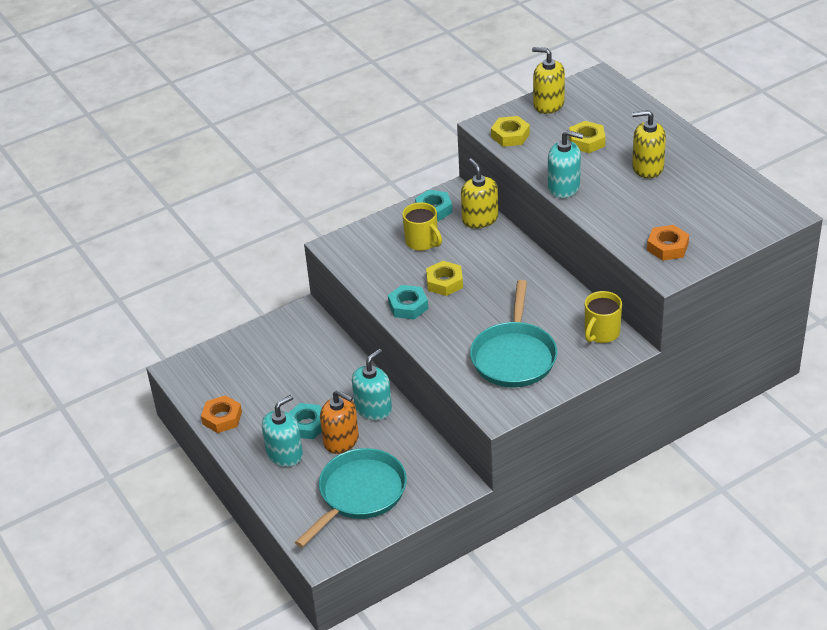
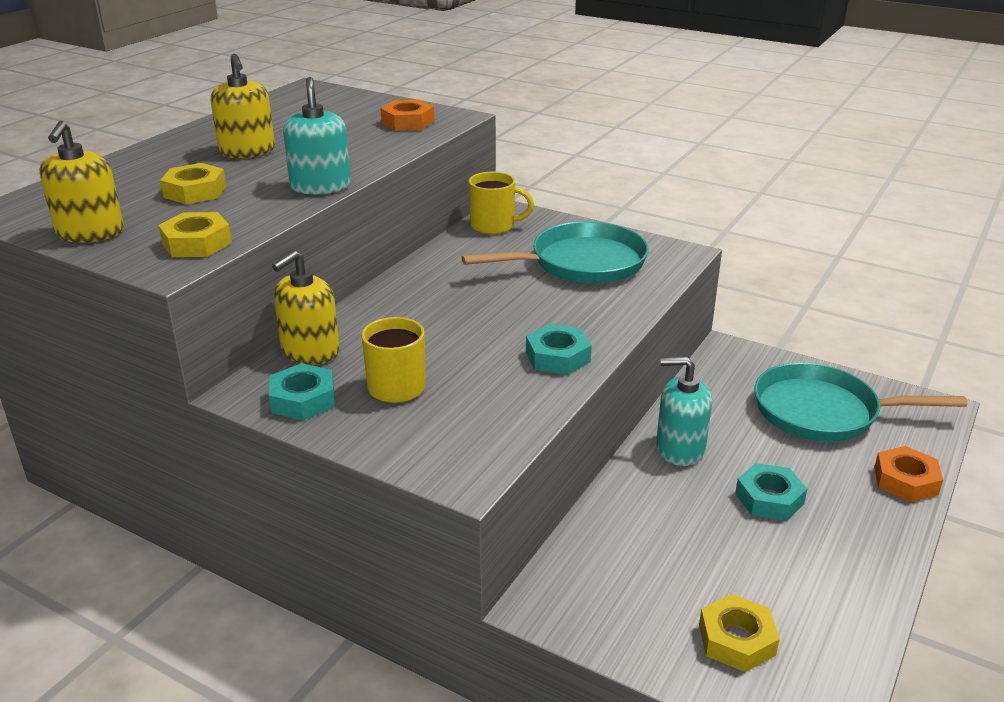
camera: 120 degrees left, 10 degrees down
orange nut [201,395,242,433] -> orange nut moved to [874,446,943,502]
turquoise soap dispenser [262,395,303,467] -> none
orange soap dispenser [320,390,359,454] -> none
yellow nut [426,261,463,296] -> yellow nut moved to [699,594,780,672]

